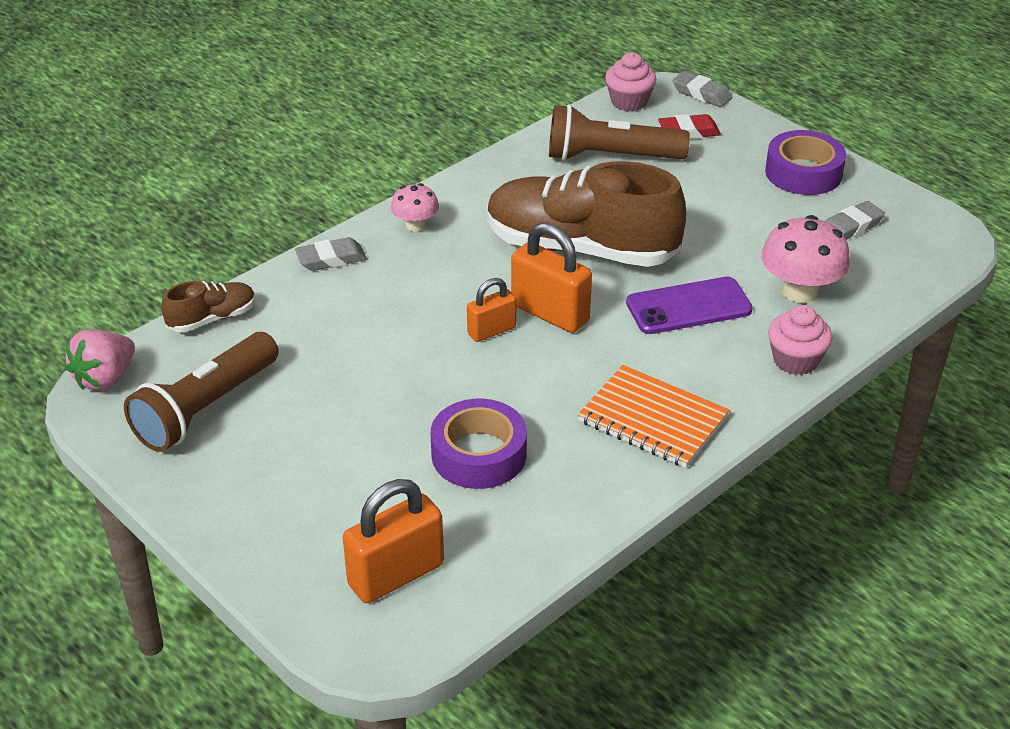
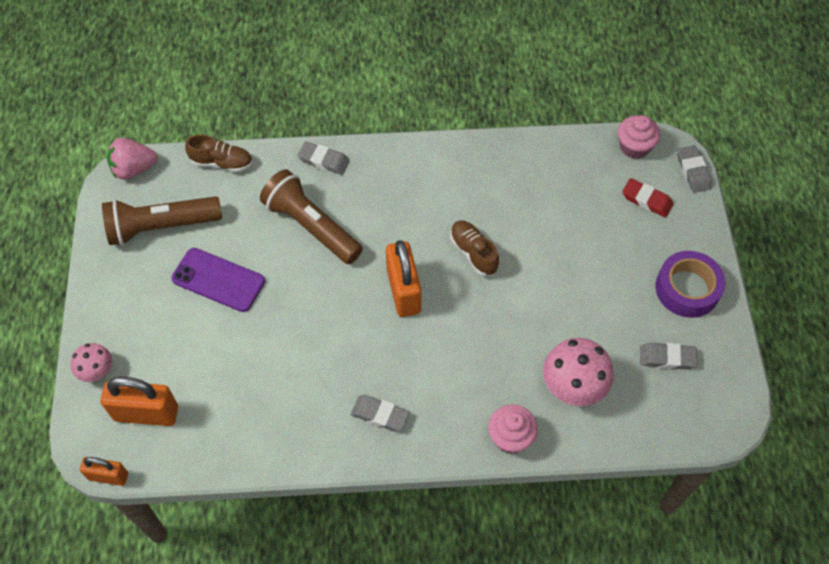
camera: 40 degrees right, 20 degrees up
pink mushroom [391,183,439,232] -> pink mushroom moved to [70,343,112,382]
purple tape [431,399,527,489] -> none
orange padlock [467,278,516,342] -> orange padlock moved to [80,457,128,486]
brown shoe [488,161,686,267] -> brown shoe [450,220,499,276], size x0.45
brown flashlight [549,104,690,161] -> brown flashlight moved to [260,169,363,264]
orange notebook [578,365,730,468] -> grey eraser [351,395,409,432]
purple phone [626,277,753,334] -> purple phone moved to [171,248,265,312]

